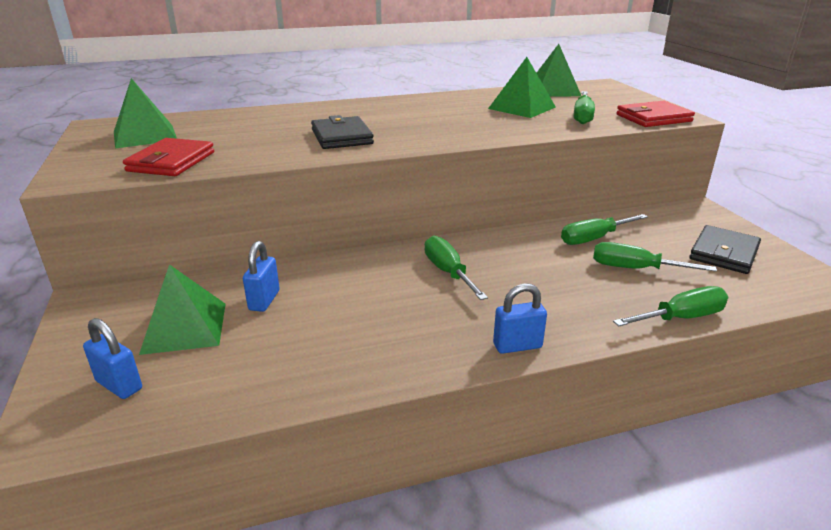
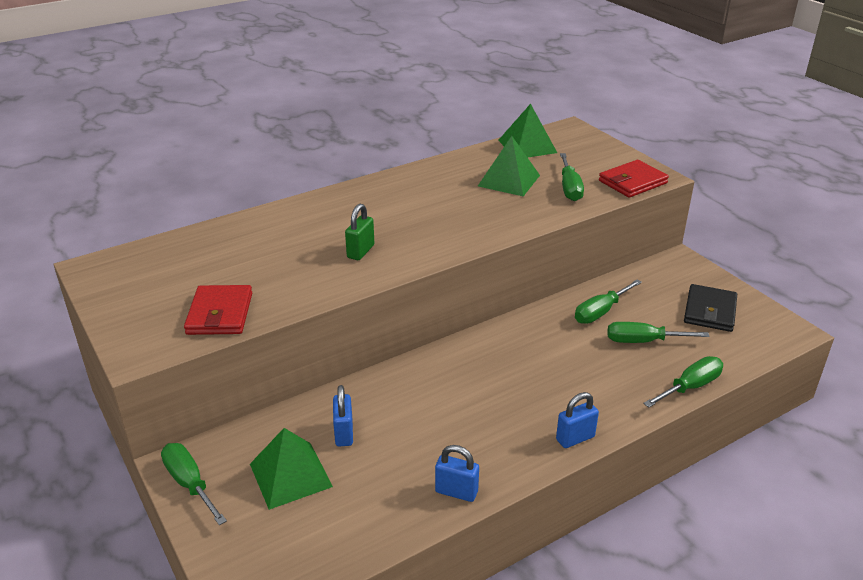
camera: 15 degrees left, 5 degrees up
blue padlock [83,318,142,399] -> blue padlock moved to [435,445,479,502]
green pyramid [114,78,177,149] -> none
black wallet [311,115,374,149] -> green padlock [345,204,374,260]
green screwdriver [425,236,488,300] -> green screwdriver moved to [161,443,227,525]

